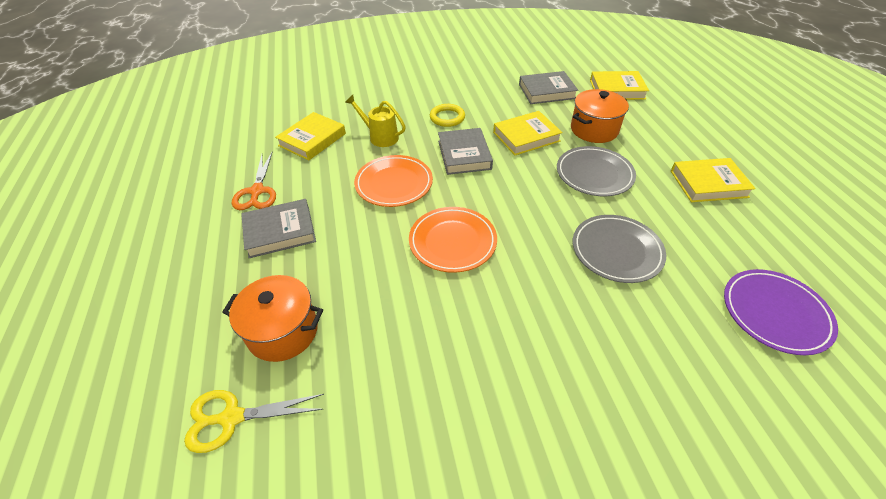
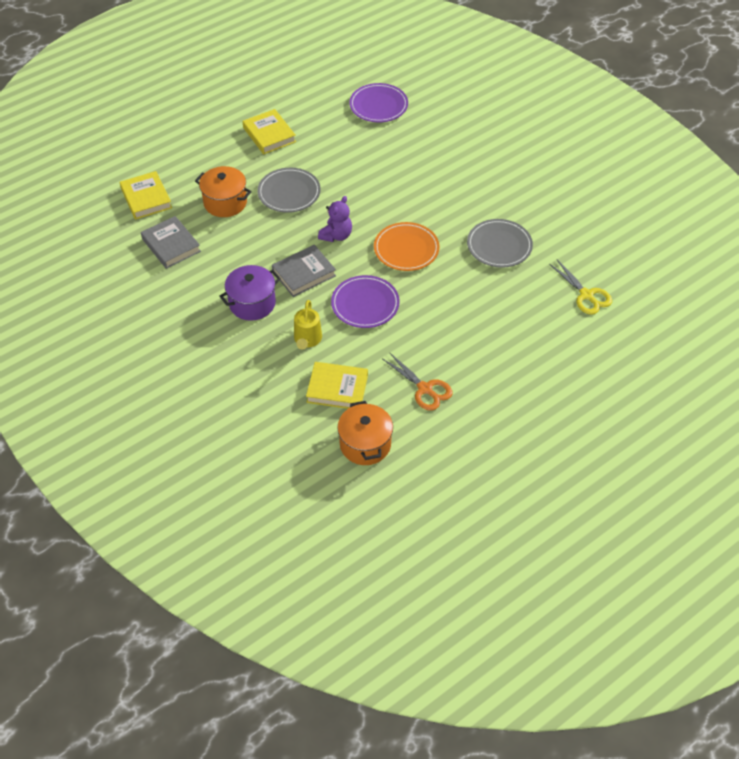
camera: 115 degrees left, 5 degrees up
orange pot [222,275,323,362] -> orange pot moved to [337,401,393,465]
orange scissors [232,153,276,210] -> orange scissors turned 75 degrees clockwise [383,352,453,411]
grey book [241,199,316,258] -> none
orange plate [354,155,433,207] -> purple plate [331,275,400,328]
yellow ring [430,104,465,127] -> purple pot [219,265,281,321]
yellow book [493,111,563,155] -> none
grey plate [573,215,666,283] -> grey plate moved to [467,219,533,268]
none -> purple teddy bear [318,196,352,242]

